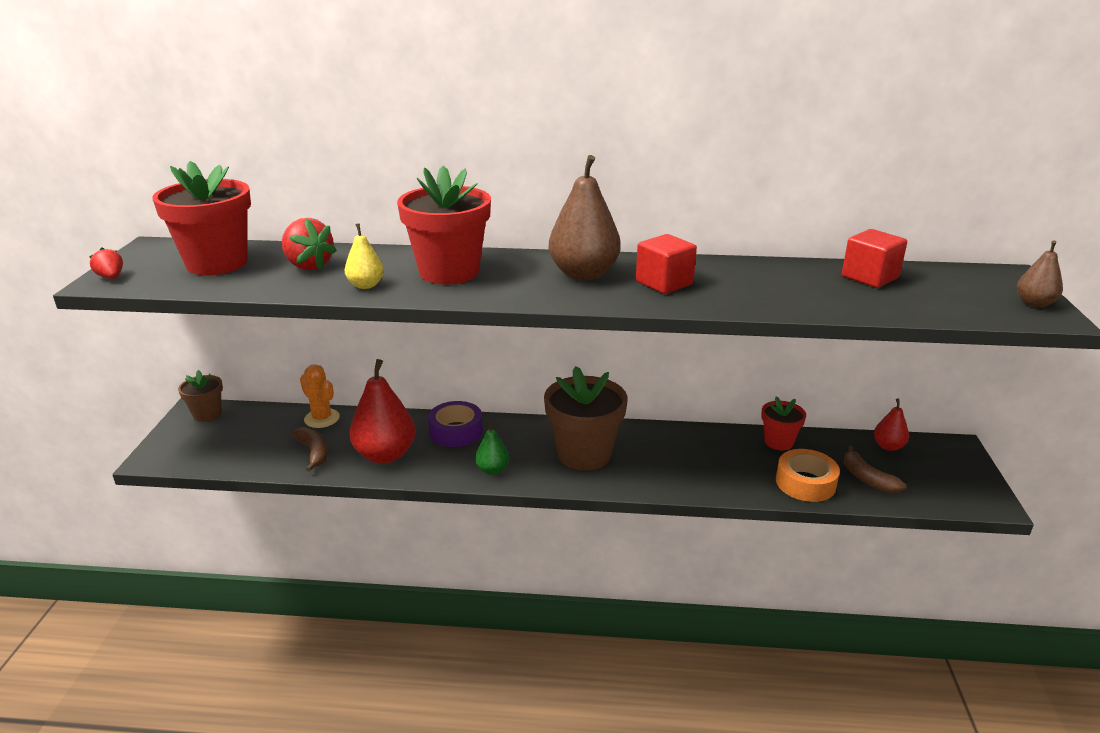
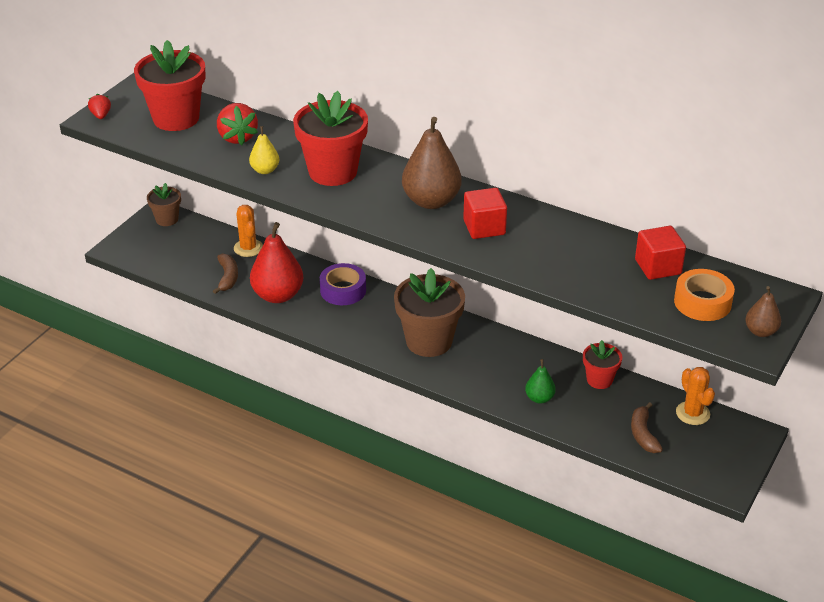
camera: 25 degrees right, 10 degrees up
green pear [475,421,509,475] -> green pear moved to [525,359,556,404]
orange tape [776,449,840,502] -> orange tape moved to [674,269,735,321]
red pear [874,398,909,451] -> orange cactus [676,367,715,425]

